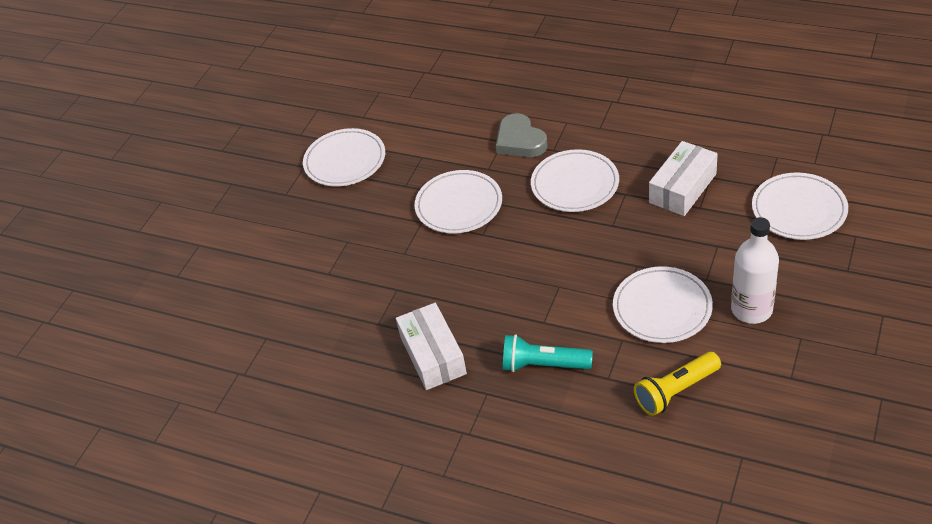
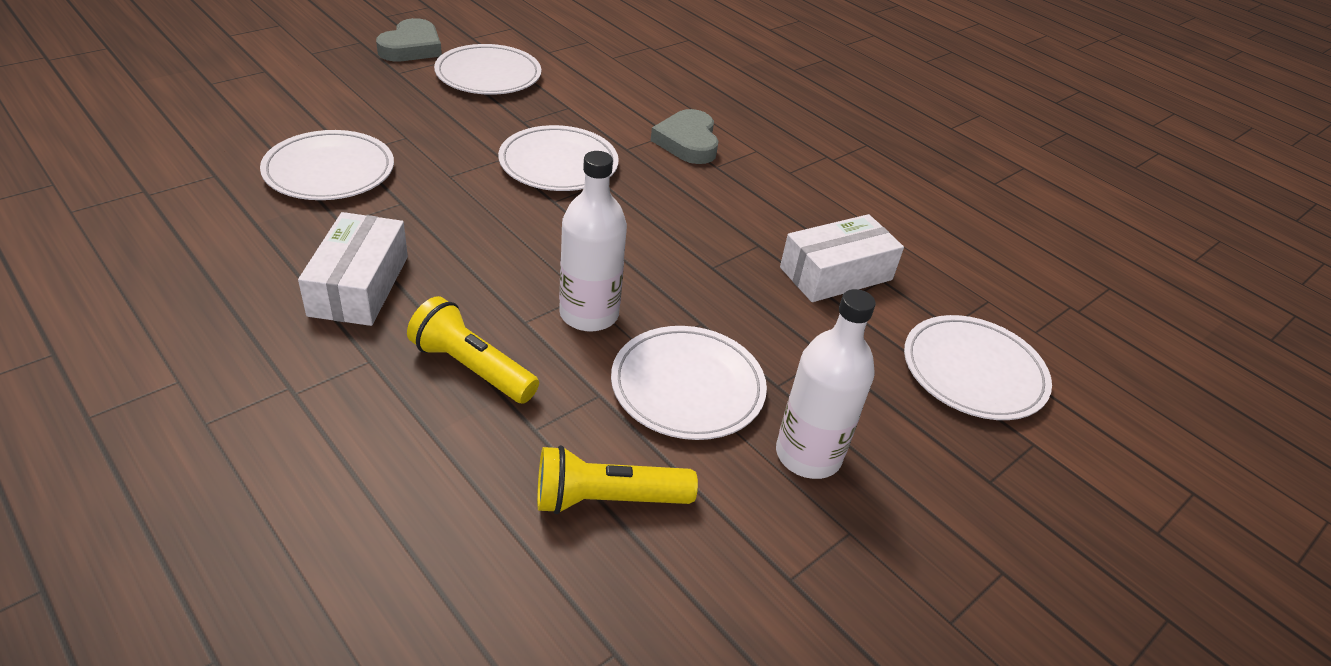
camera: 15 degrees right, 5 degrees down
turquoise flashlight [503,334,593,372] -> yellow flashlight [407,296,539,404]
white plate [531,149,619,212] -> white plate moved to [260,130,394,200]
none -> grey heart [376,18,442,61]
none -> white bottle [559,151,627,332]

